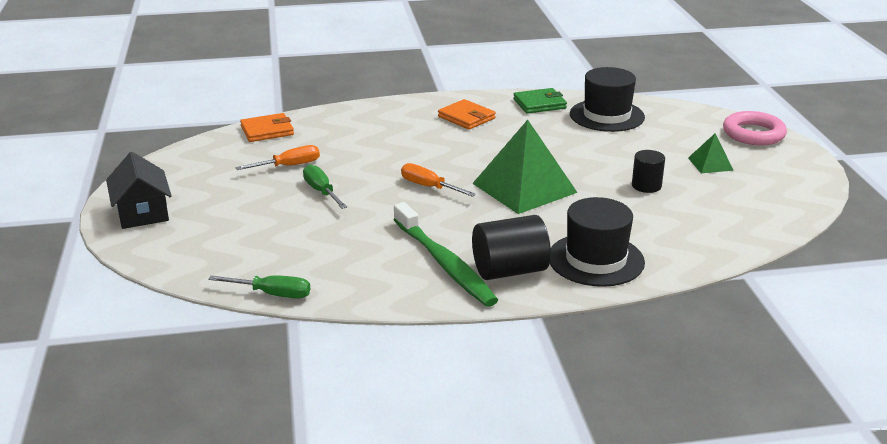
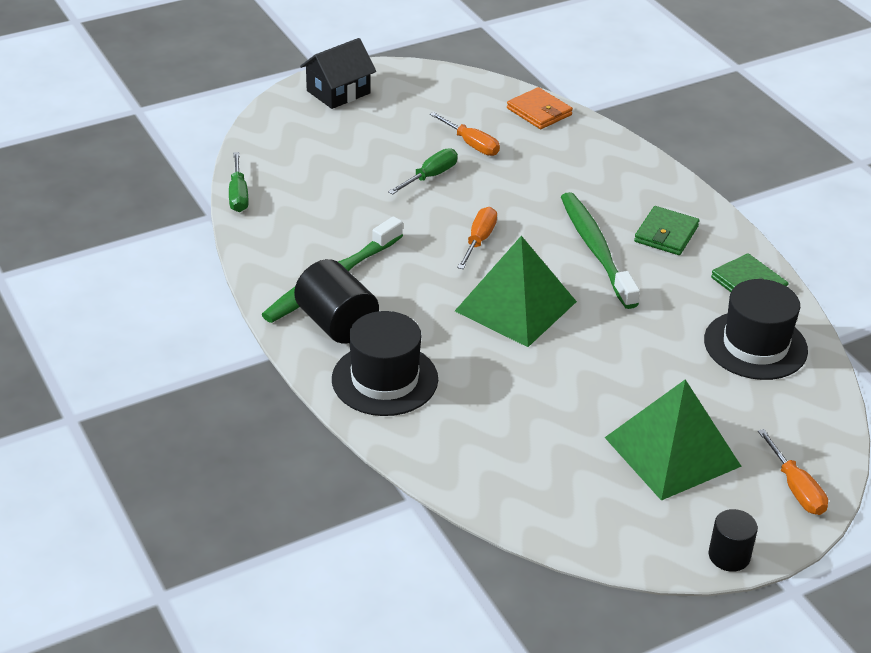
camera: 70 degrees right, 10 degrees up
orange wallet [438,99,496,130] -> green wallet [634,206,699,255]
black cylinder [632,150,665,193] -> black cylinder moved to [709,509,758,572]
green pyramid [688,133,734,173] -> green pyramid [604,379,742,501], size x2.09
pink ring [723,111,787,145] -> orange screwdriver [758,429,828,515]
none -> green toothbrush [561,192,640,309]

